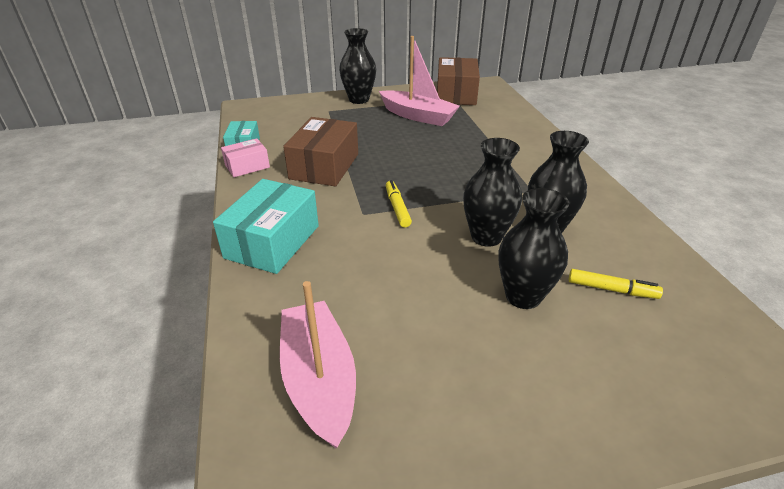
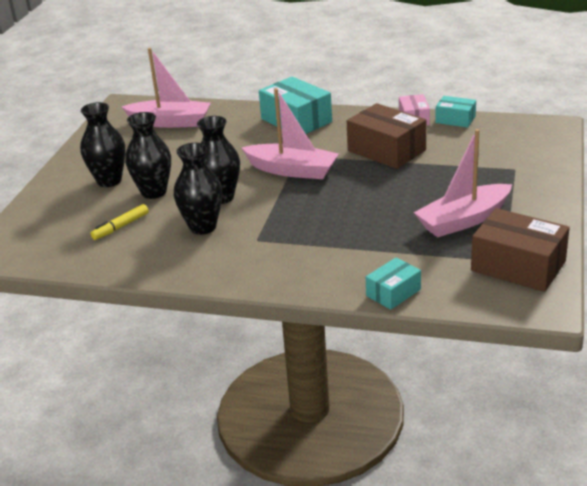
camera: 120 degrees right, 5 degrees down
black vase [339,28,376,104] -> black vase moved to [80,102,125,187]
yellow marker [386,180,412,228] -> pink boat [242,88,339,179]
none -> turquoise box [366,258,421,310]

